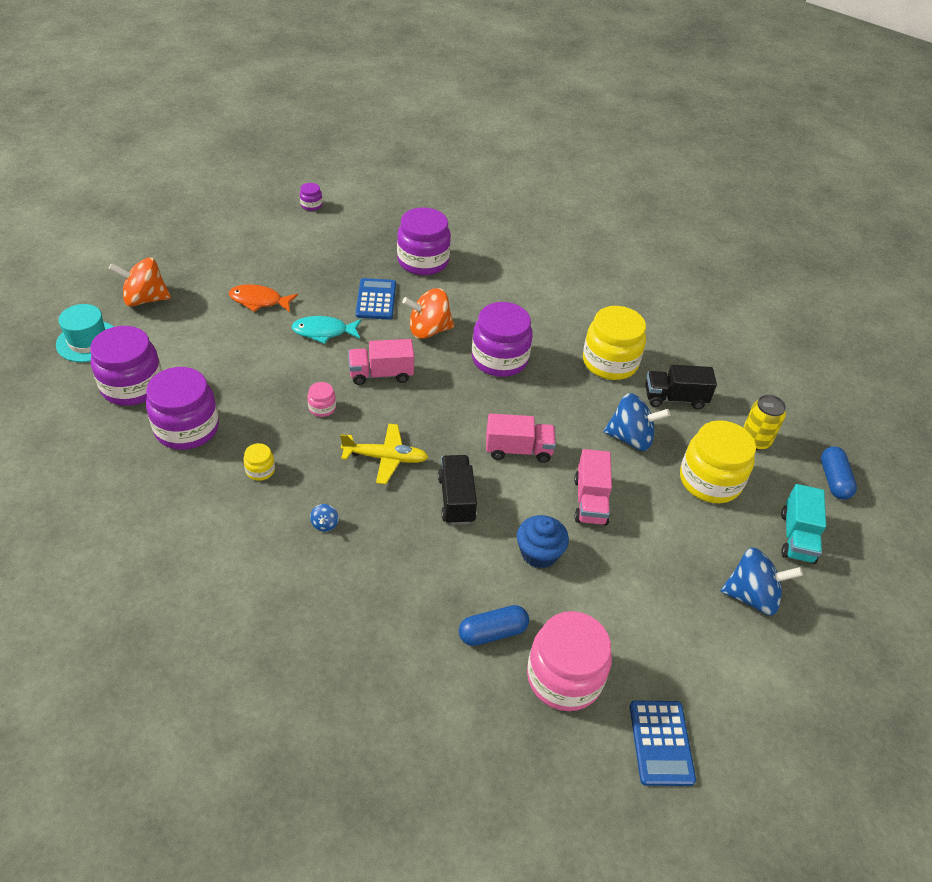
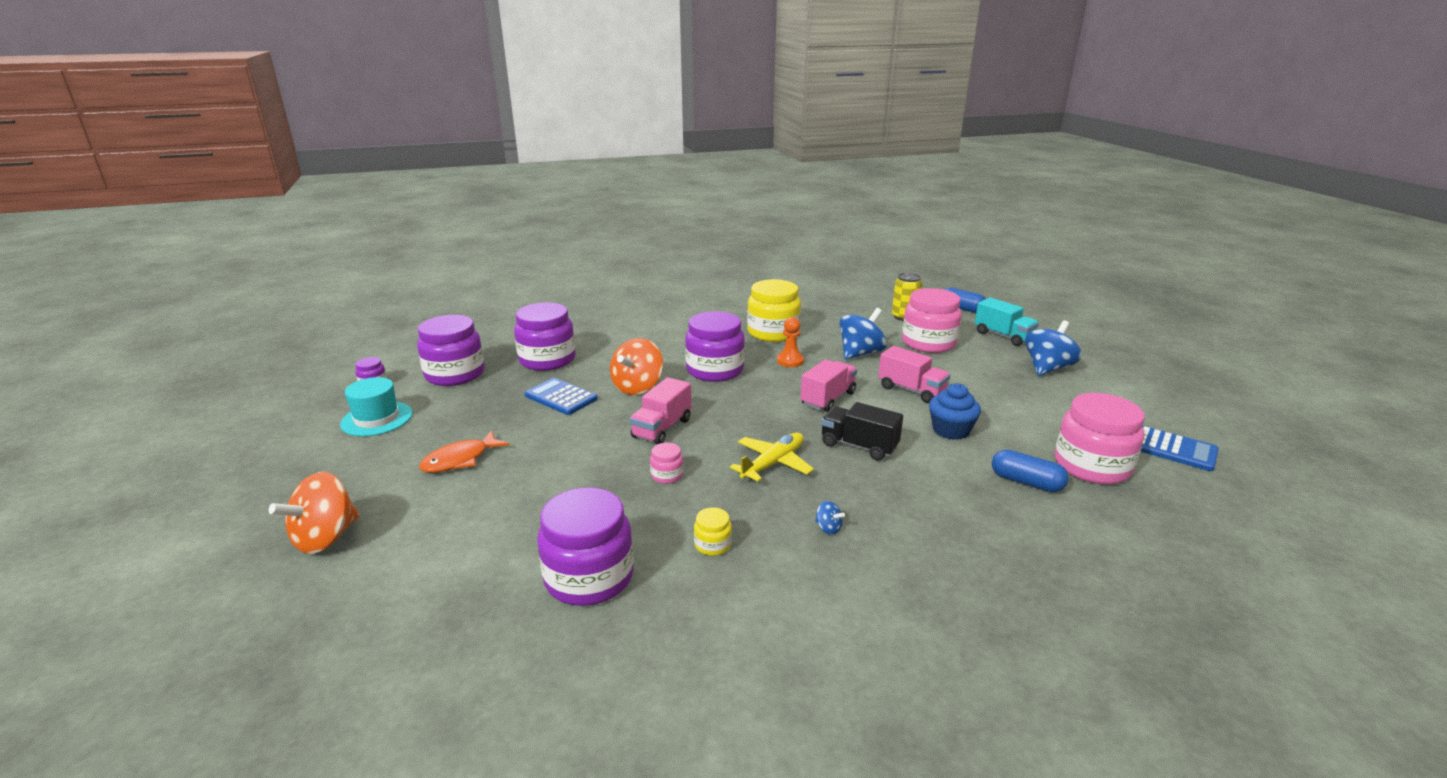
camera: 50 degrees left, 20 degrees down
turquoise hat [56,304,114,362] -> turquoise hat moved to [340,377,413,436]
purple jar [90,326,162,406] -> purple jar moved to [417,315,485,386]
turquoise fish [291,316,361,344] -> none
blue capsule [459,605,529,646] -> blue capsule turned 75 degrees counterclockwise [992,450,1069,492]
black truck [645,365,717,409] -> none
yellow jar [680,420,756,503] -> pink jar [902,288,962,353]
none -> orange pawn [777,317,804,367]

